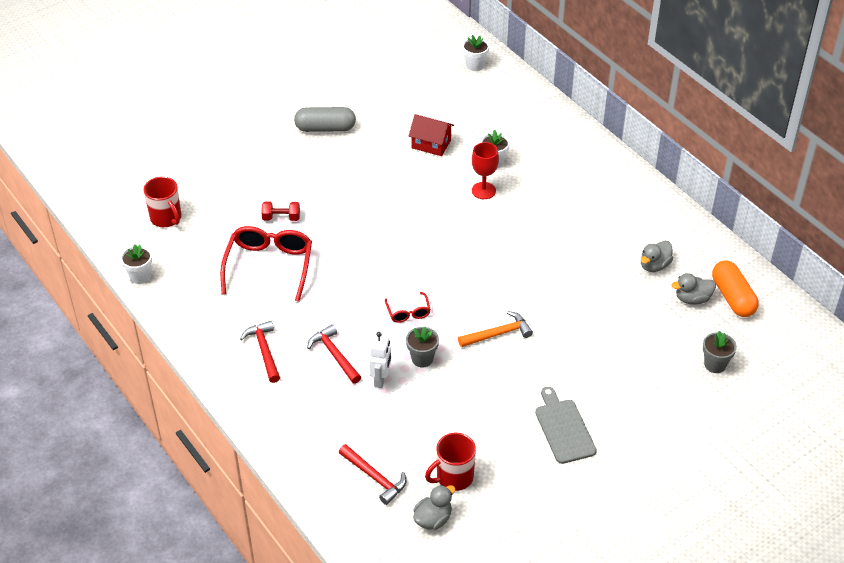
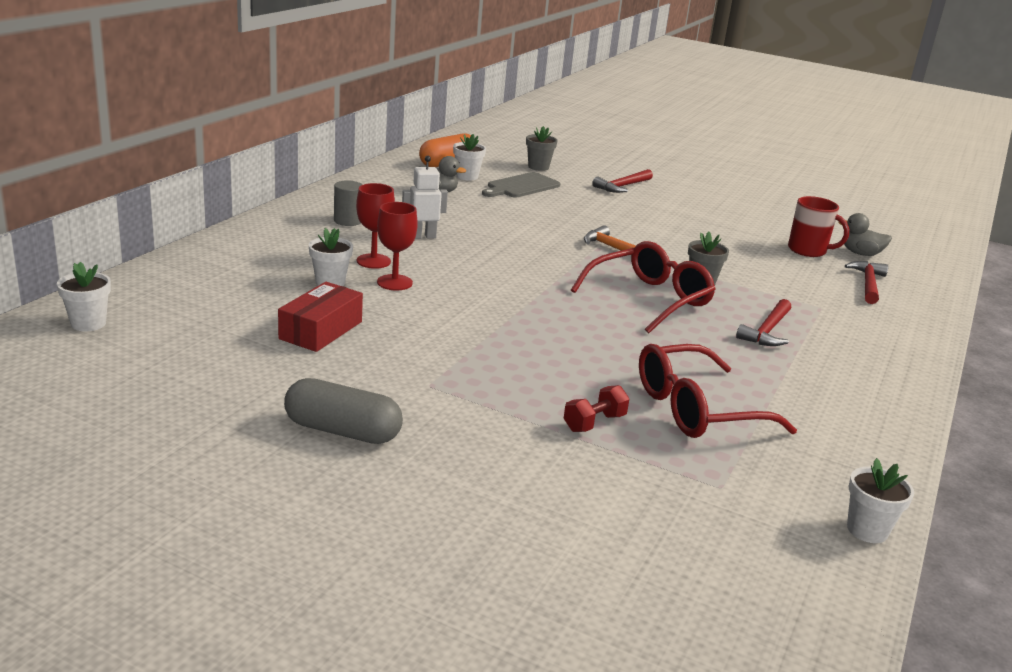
camera: 120 degrees left, 20 degrees down
red mug [143,176,181,227] -> none
red hammer [240,321,280,383] -> red hammer moved to [592,169,653,193]
red dumbbell [261,201,300,221] -> red dumbbell turned 75 degrees clockwise [563,385,630,432]
grey capsule [294,107,356,132] -> grey capsule turned 45 degrees counterclockwise [284,378,403,444]
white robot [368,332,391,388] -> white robot moved to [402,156,448,239]
red glasses [385,292,431,323] -> red glasses [571,241,716,333], size x2.07
red house [409,114,454,156] -> red box [278,282,363,352]
grey cutting board [535,387,597,464] -> grey cutting board moved to [482,172,560,198]
grey duck [671,273,716,305] -> white flower pot [453,134,486,181]
none -> grey cylinder [334,180,362,226]
none -> red goblet [356,183,395,269]

